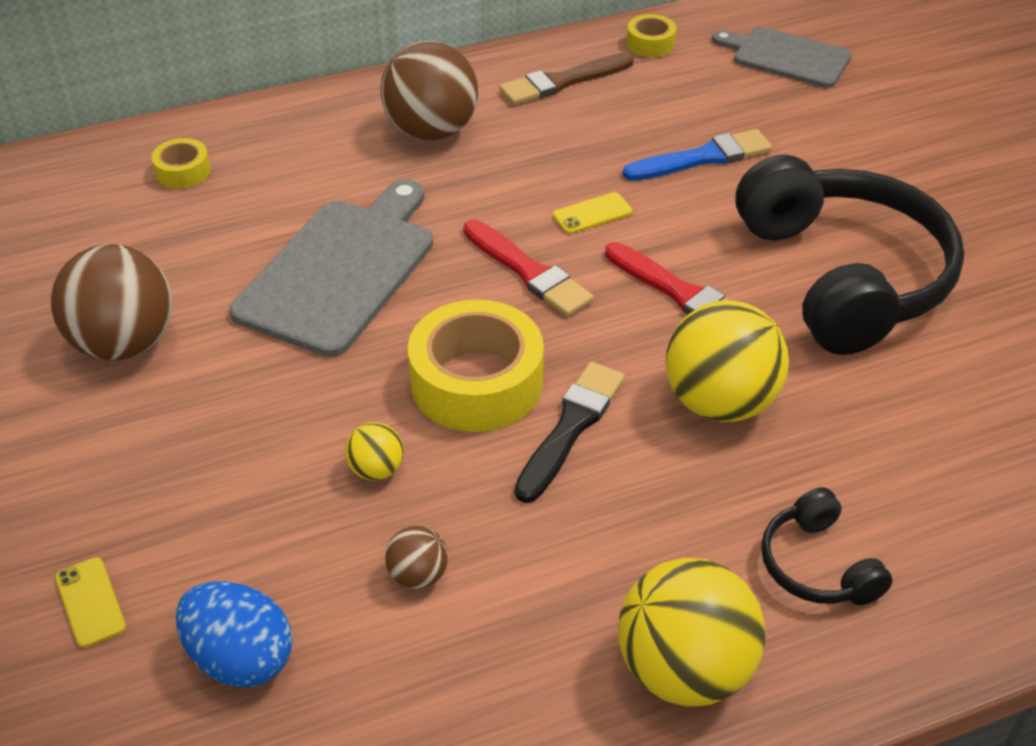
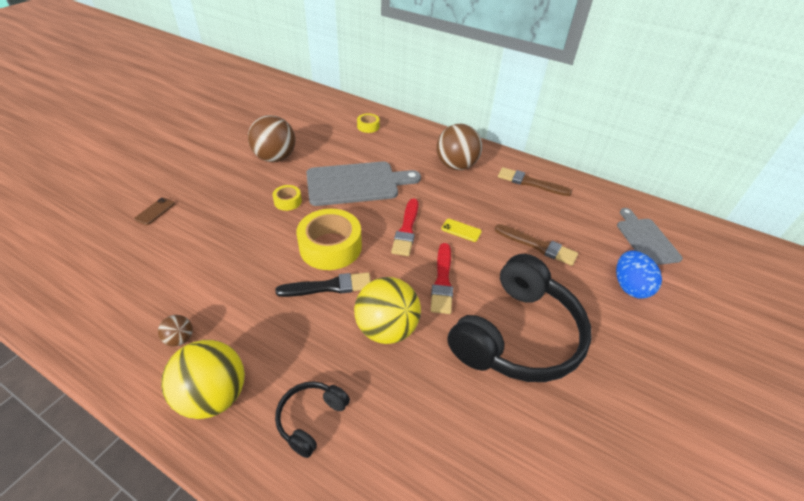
camera: 50 degrees right, 0 degrees up
yellow phone [55,557,126,648] -> brown phone [134,198,175,225]
blue egg [176,581,292,687] -> blue egg moved to [616,250,662,299]
yellow ball [345,422,404,481] -> none
brown ball [385,526,448,589] -> brown ball moved to [158,315,193,346]
blue brush [623,129,772,181] -> brown brush [495,224,578,266]
yellow tape [627,14,676,57] -> yellow tape moved to [272,185,302,211]

